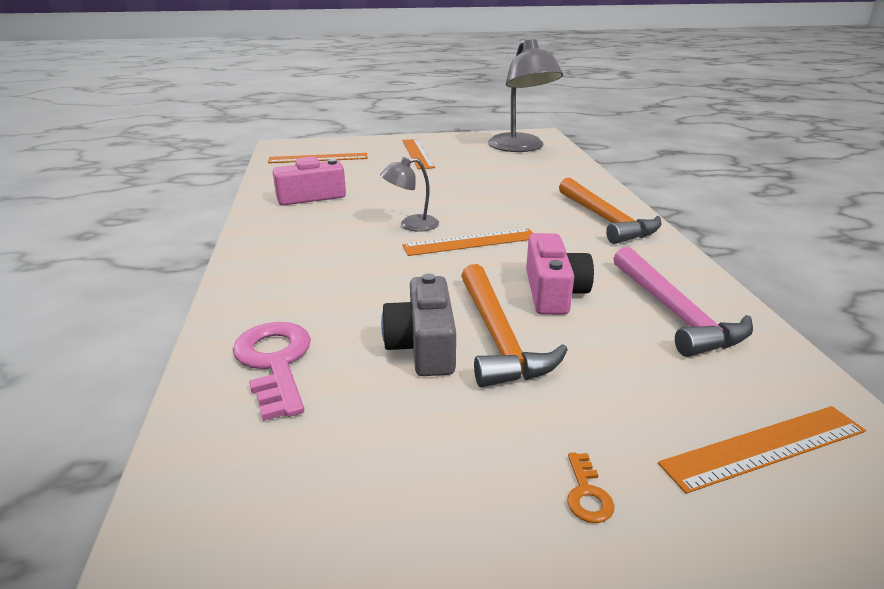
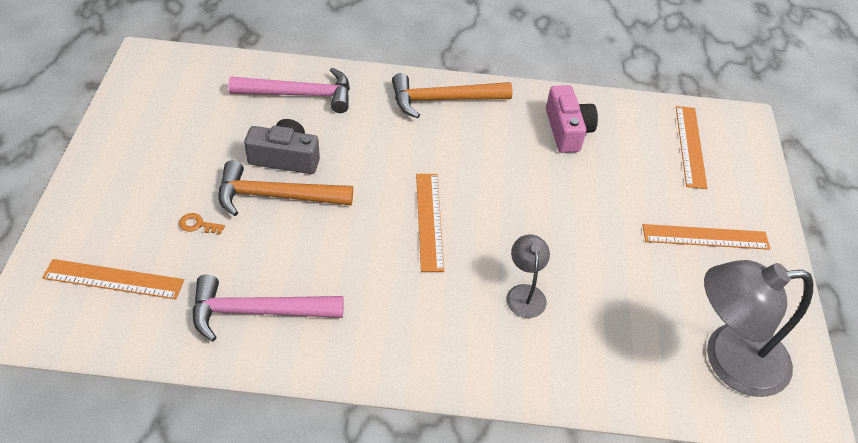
camera: 100 degrees right, 20 degrees up
pink key [233,322,311,421] -> pink hammer [228,67,350,113]
grey lamp [380,157,439,232] -> grey lamp moved to [506,234,550,318]
pink camera [526,233,594,315] -> none
orange hammer [559,178,661,244] -> orange hammer moved to [392,73,513,118]
orange key [567,452,614,523] -> orange key moved to [179,213,225,234]
orange ruler [658,406,866,494] -> orange ruler turned 75 degrees counterclockwise [42,259,184,299]

